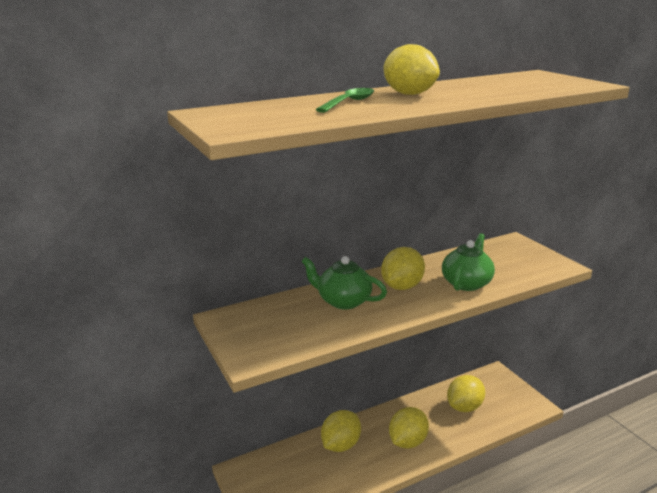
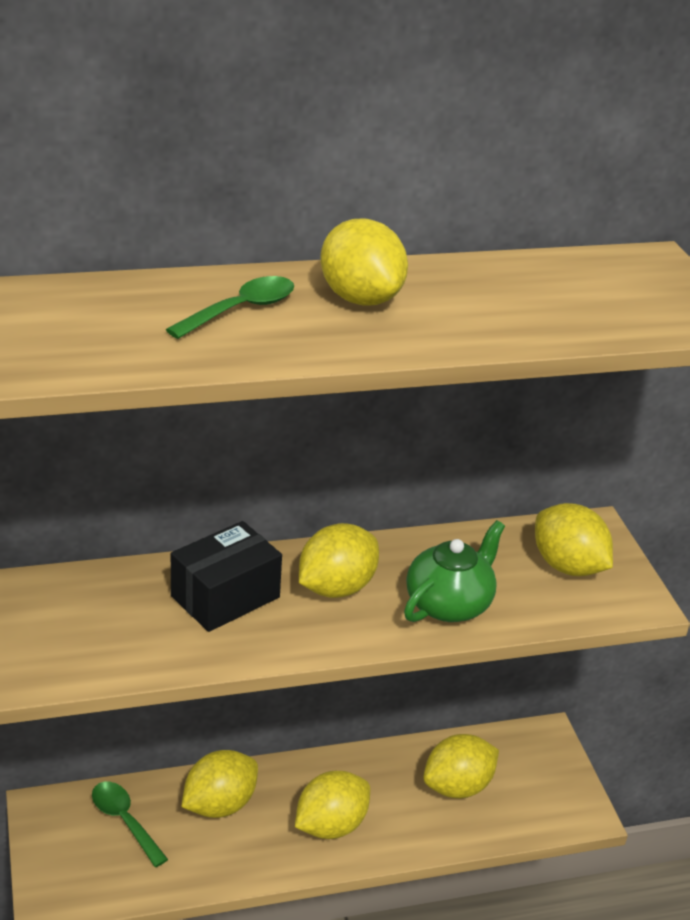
camera: 10 degrees right, 10 degrees up
green teapot [301,256,387,310] -> black box [171,521,282,632]
none -> green spoon [92,782,168,867]
none -> yellow lemon [535,503,613,576]

